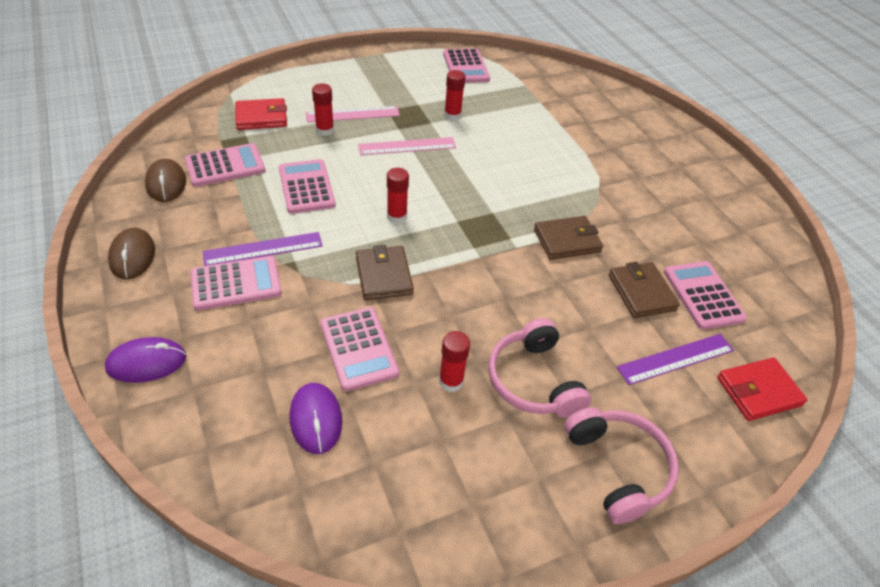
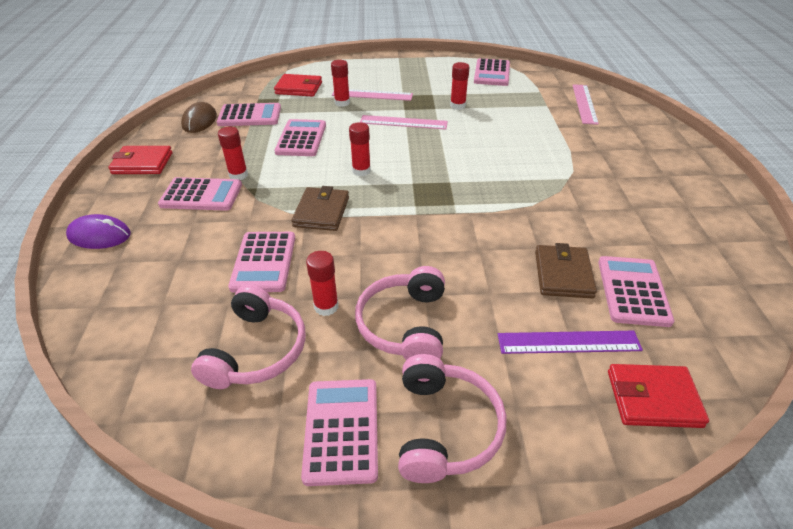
camera: 25 degrees right, 5 degrees down
brown mouse [108,227,155,280] -> red wallet [108,146,173,174]
purple ruler [203,232,323,266] -> red glue stick [218,127,248,180]
purple mouse [290,383,342,454] -> none
brown wallet [534,216,603,260] -> none
none -> pink headphones [191,285,306,389]
none -> pink calculator [301,379,378,486]
none -> pink ruler [573,84,599,125]

